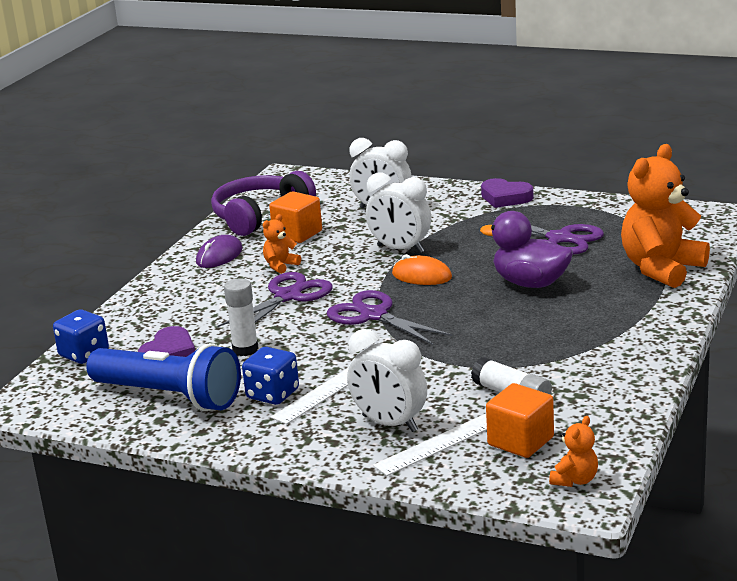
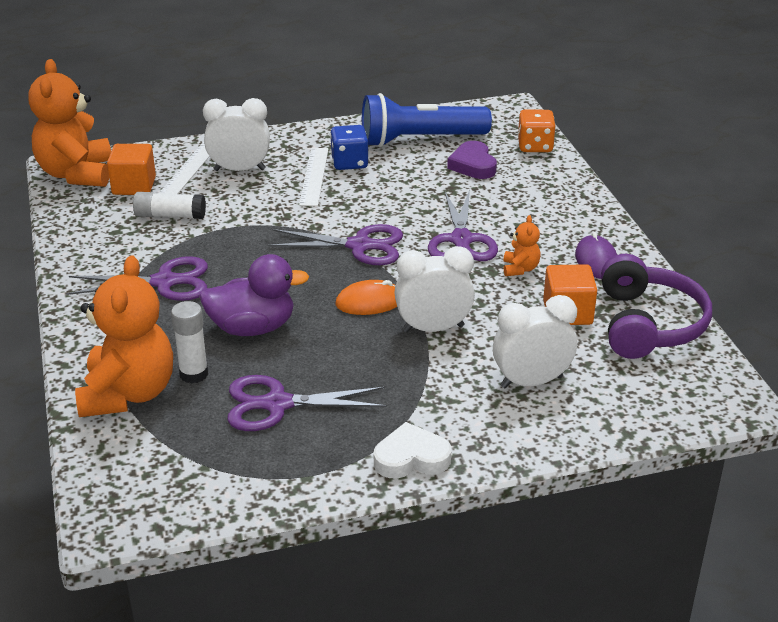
camera: 140 degrees right, 10 degrees up
blue dice [53,309,109,364] -> orange dice [518,109,556,152]
white glue stick [224,278,259,356] -> white glue stick moved to [171,301,208,384]
purple heart [481,178,534,208] -> white heart [374,422,451,479]
orange teddy bear [549,416,598,487] -> orange teddy bear [28,59,111,187], size x2.28
none -> purple scissors [66,256,208,301]

